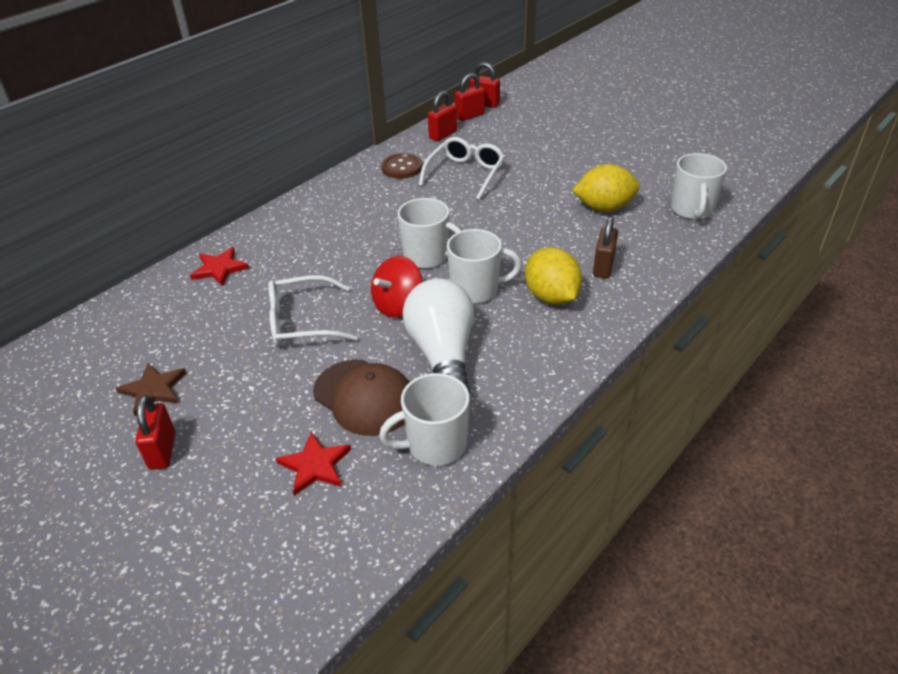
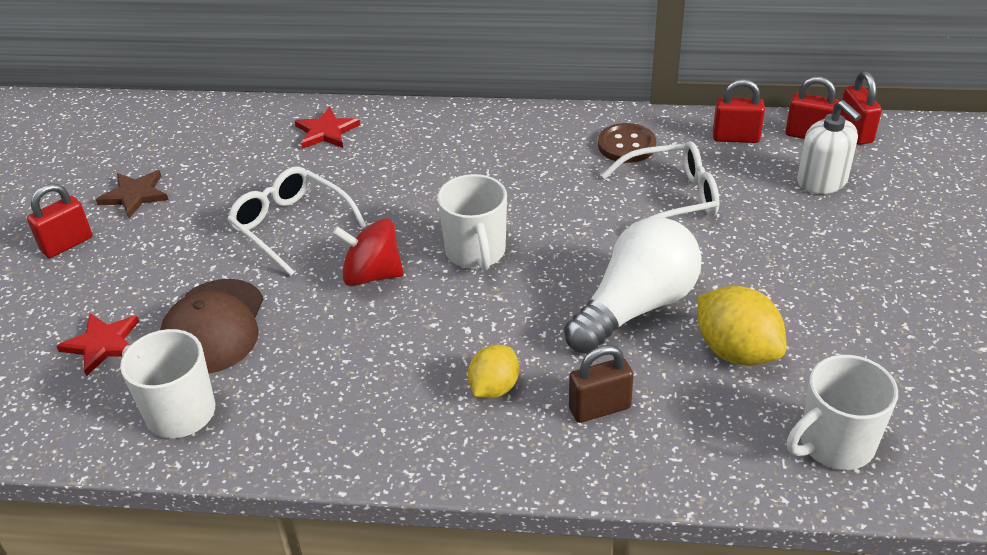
camera: 55 degrees right, 0 degrees up
white light bulb [403,279,474,393] -> white light bulb moved to [564,217,702,354]
white mug [447,229,522,303] -> none
yellow lemon [525,247,582,305] -> yellow lemon [468,345,519,399], size x0.64
none -> white soap dispenser [797,100,861,194]

